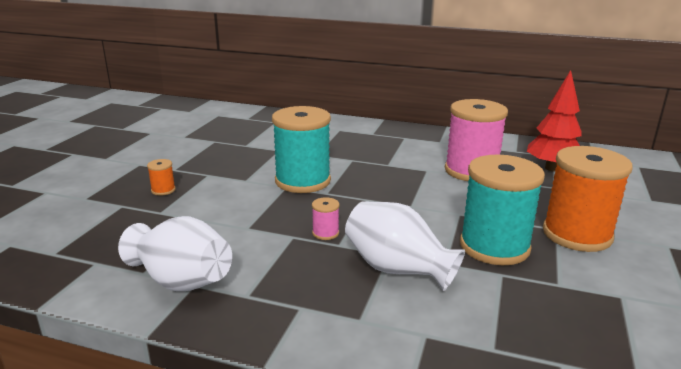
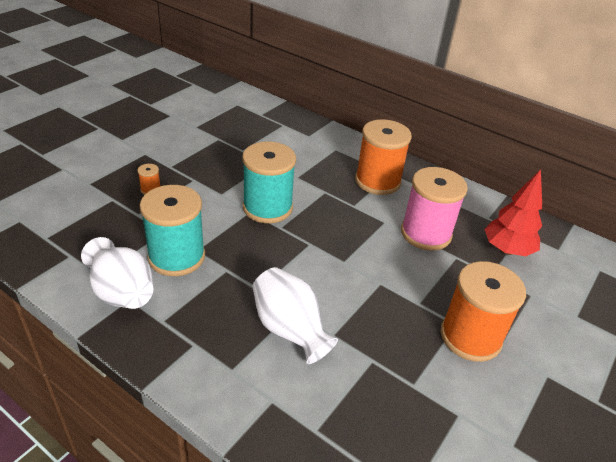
camera: 15 degrees right, 15 degrees up
pink spool [312,197,340,240] -> none
turquoise spool [460,155,545,265] -> turquoise spool moved to [140,185,205,276]
none -> orange spool [355,119,412,195]

